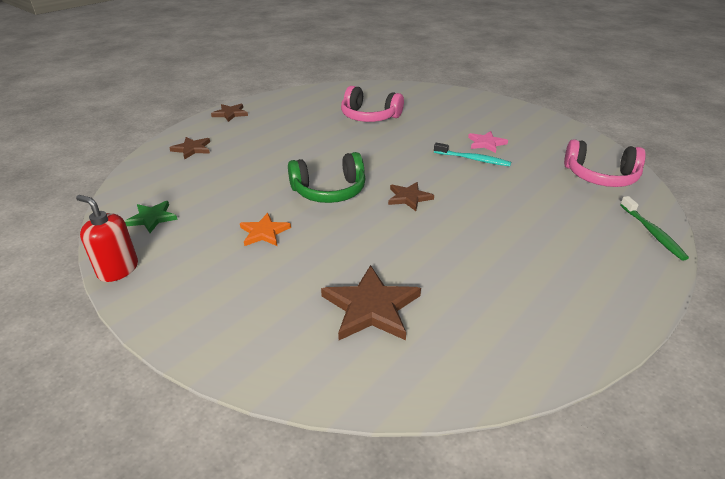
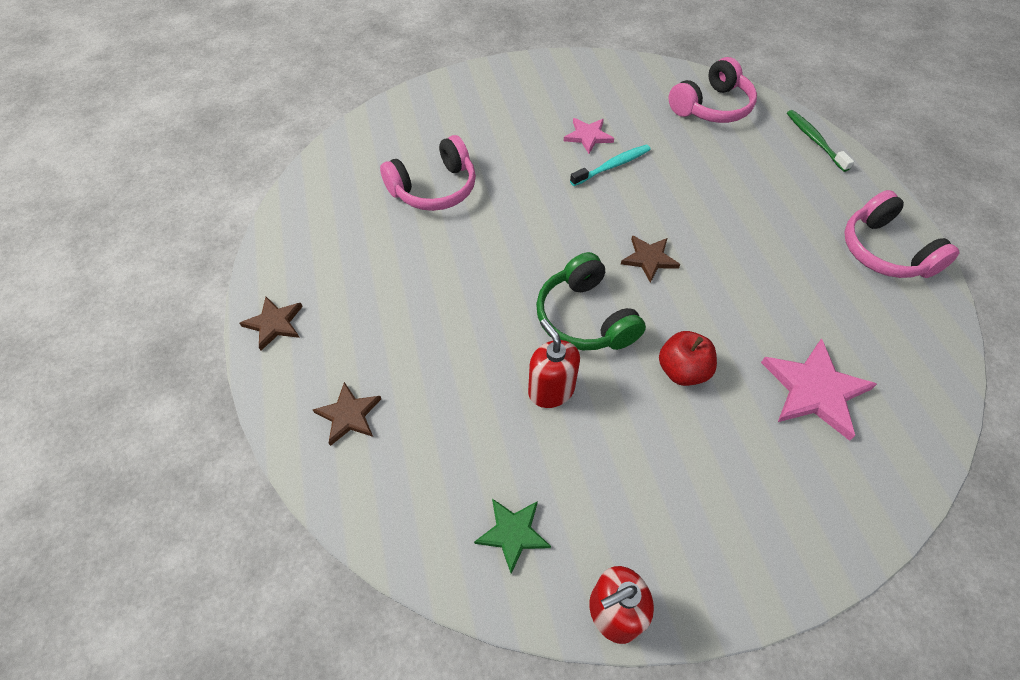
camera: 55 degrees left, 20 degrees up
orange star [240,213,291,246] -> none
green headphones [288,152,365,203] -> green headphones turned 135 degrees clockwise [536,252,646,350]
brown star [321,265,421,340] -> pink star [761,338,877,441]
green toothbrush [620,196,689,261] -> green toothbrush turned 135 degrees counterclockwise [787,110,854,172]
none -> red soap dispenser [528,319,580,408]
none -> red apple [659,331,717,386]
none -> pink headphones [844,190,960,278]

